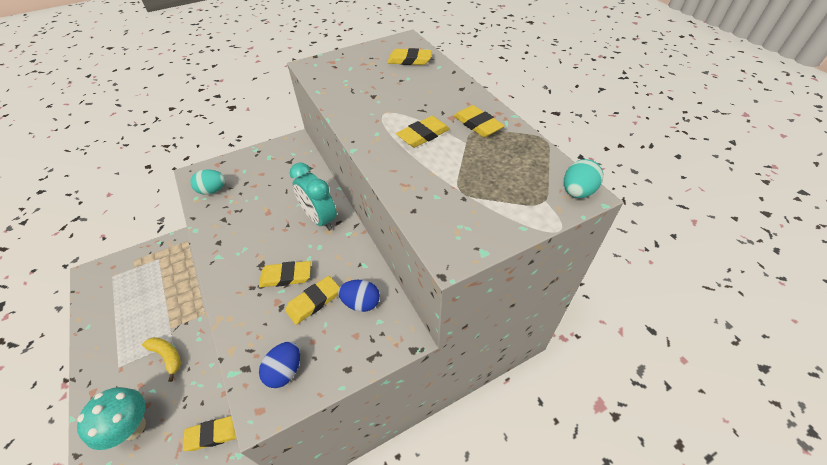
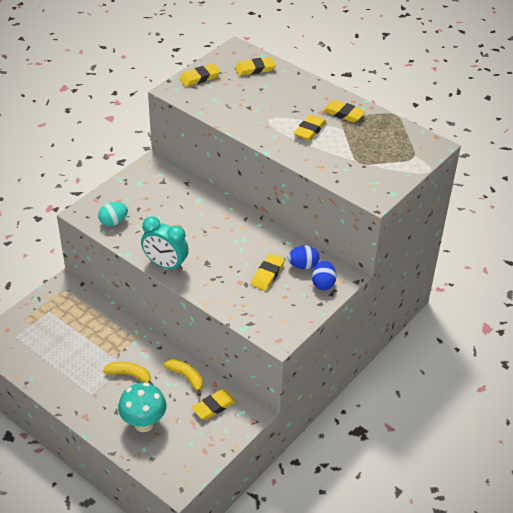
camera: 25 degrees left, 5 degrees down
yellow eraser [259,261,311,287] -> yellow eraser moved to [179,64,220,87]
blue egg [259,342,300,388] -> blue egg moved to [312,261,336,290]
turquoise clock [290,162,337,231] -> turquoise clock moved to [141,216,189,271]
turquoise egg [564,159,603,198] -> none
none -> yellow banana [164,359,203,396]

